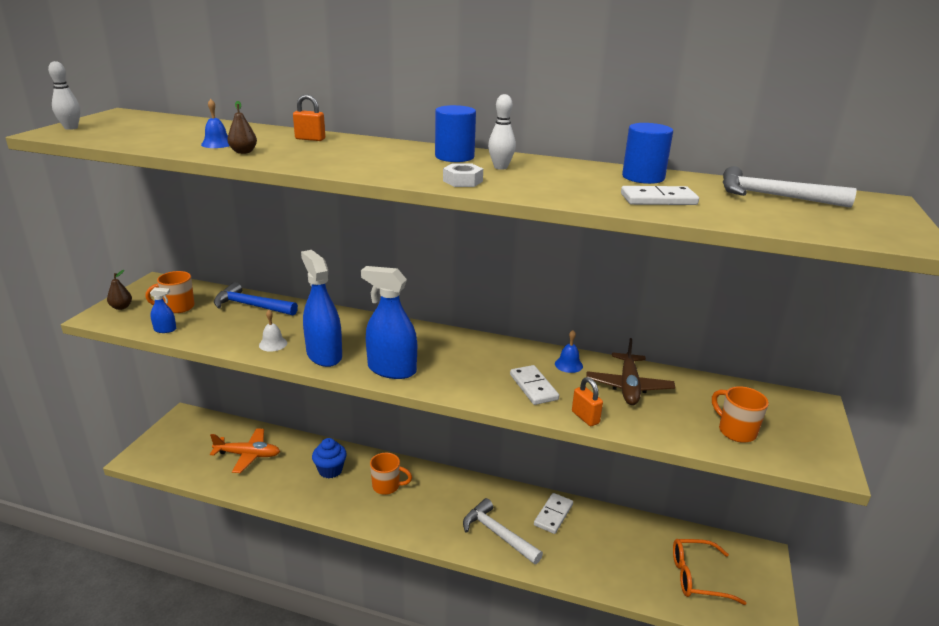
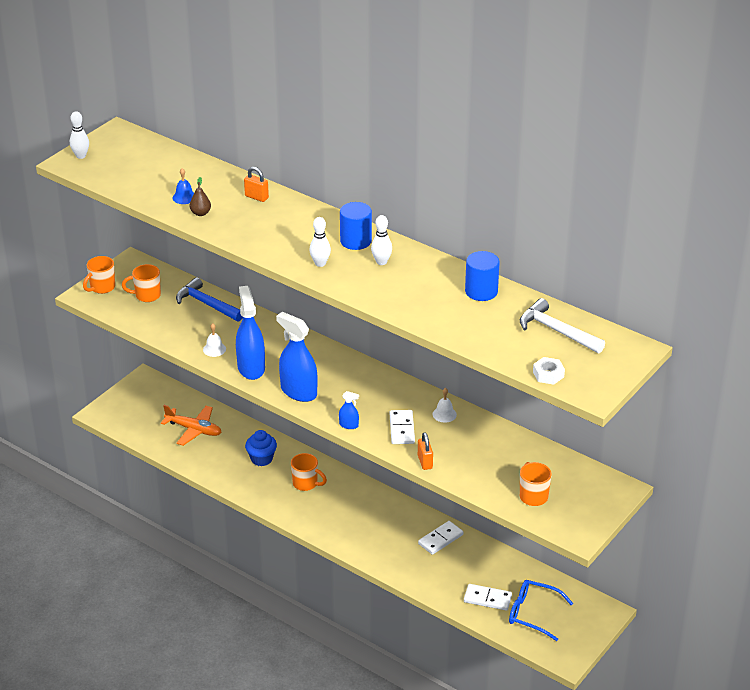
camera: 20 degrees right, 10 degrees up
brown pear [107,270,132,310] -> orange mug [83,256,115,294]
blue spray bottle [150,287,176,333] -> blue spray bottle moved to [339,391,359,429]
white nut [443,163,483,187] -> white nut moved to [533,357,565,385]
white hammer [463,498,543,564] -> none
blue bell [555,330,583,373] -> white bell [433,388,457,422]
brown plane [586,338,675,405] -> none
white domino [621,186,699,205] -> white domino moved to [464,584,512,611]
orange glasses [673,539,746,605] -> blue glasses [509,580,573,641]
none -> white bowling pin [310,217,331,267]

